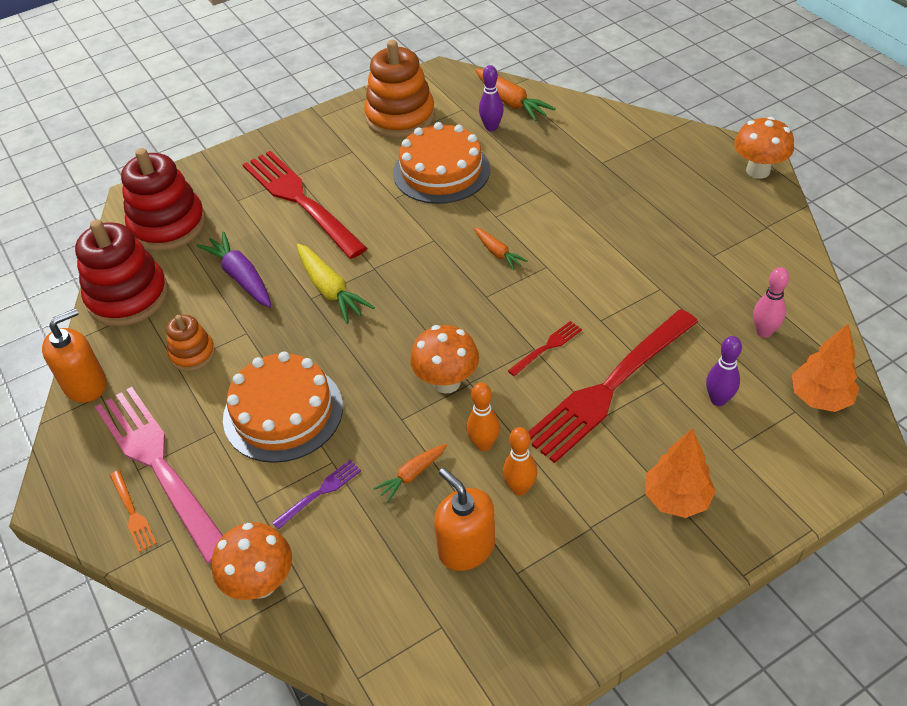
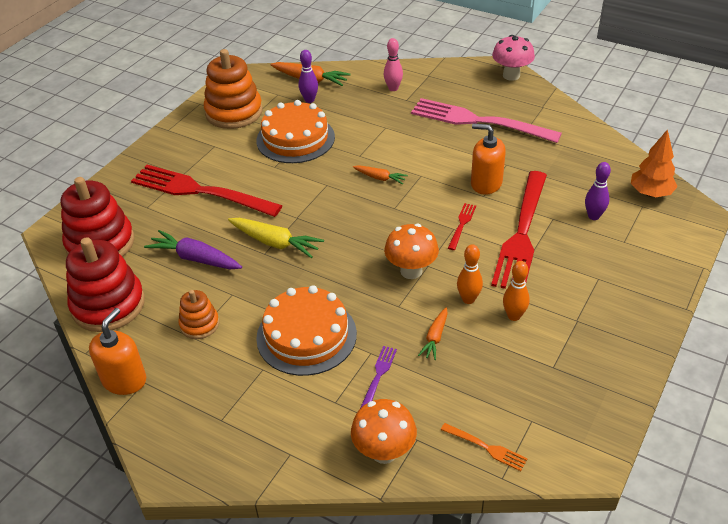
camera: 30 degrees left, 5 degrees down
pink fork [95,387,223,563] -> pink fork moved to [411,98,562,143]
orange fork [110,470,157,552] -> orange fork moved to [441,423,528,471]
orange soap dispenser [434,468,495,571] -> orange soap dispenser moved to [471,123,506,195]
orange tree [645,428,716,518] -> none
orange mushroom [734,117,794,179] -> pink mushroom [492,35,535,81]
pink bowling pin [753,267,789,338] -> pink bowling pin moved to [384,38,403,91]

